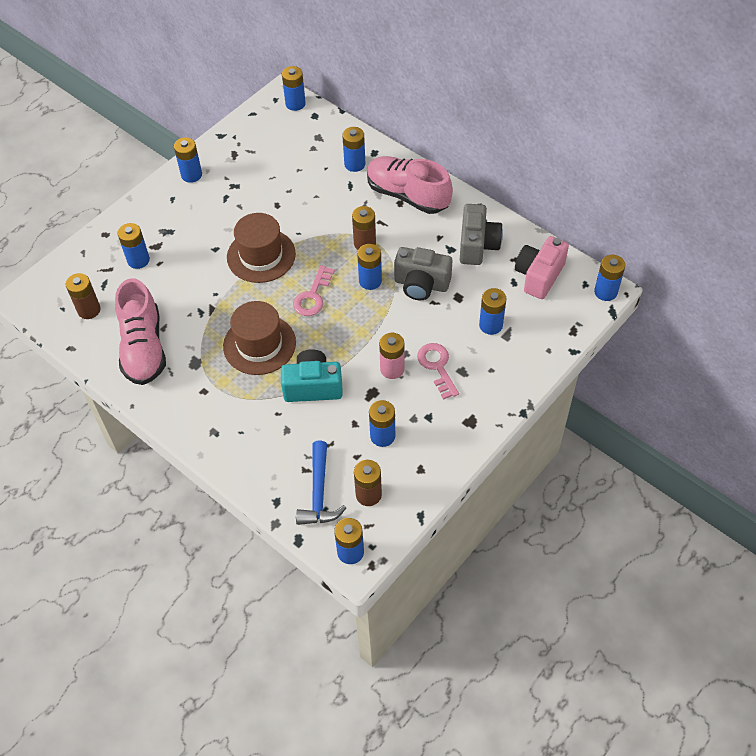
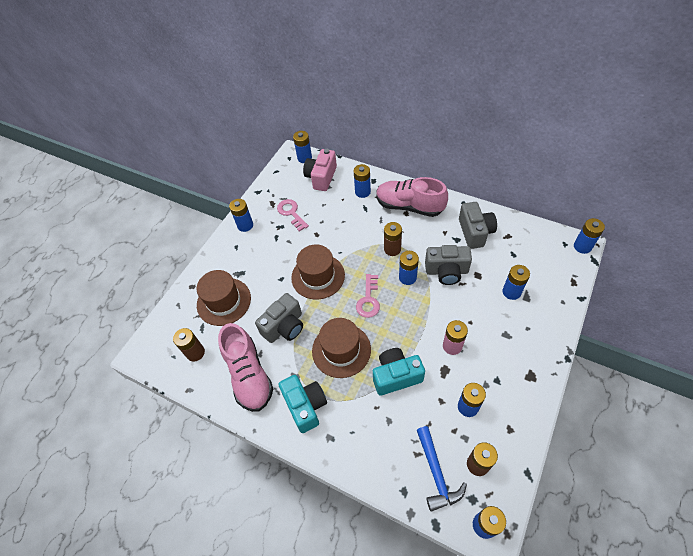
camera: 10 degrees left, 0 degrees up
blue battery [118,223,150,269] -> brown hat [197,270,251,326]
pink key [417,343,459,400] -> pink key moved to [277,199,309,232]
pink camera [515,236,569,299] -> pink camera moved to [303,149,337,191]
none -> grey camera [255,293,303,343]
none -> turquoise camera [279,375,327,433]

